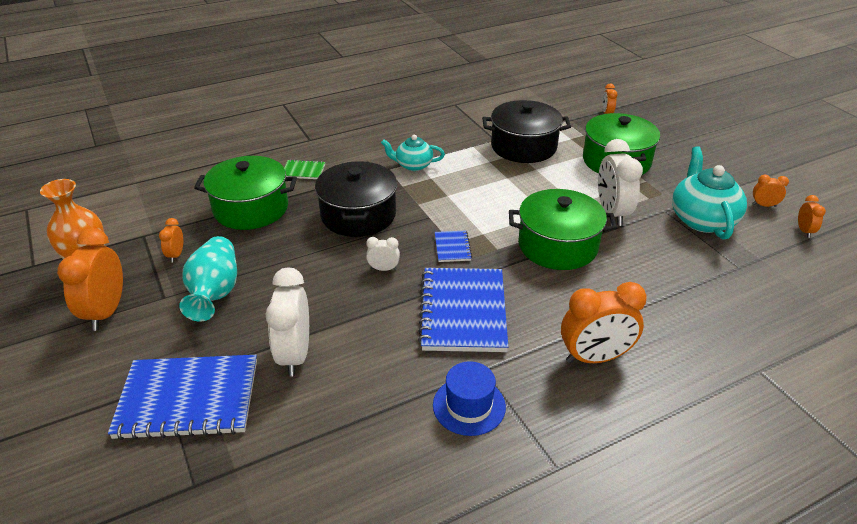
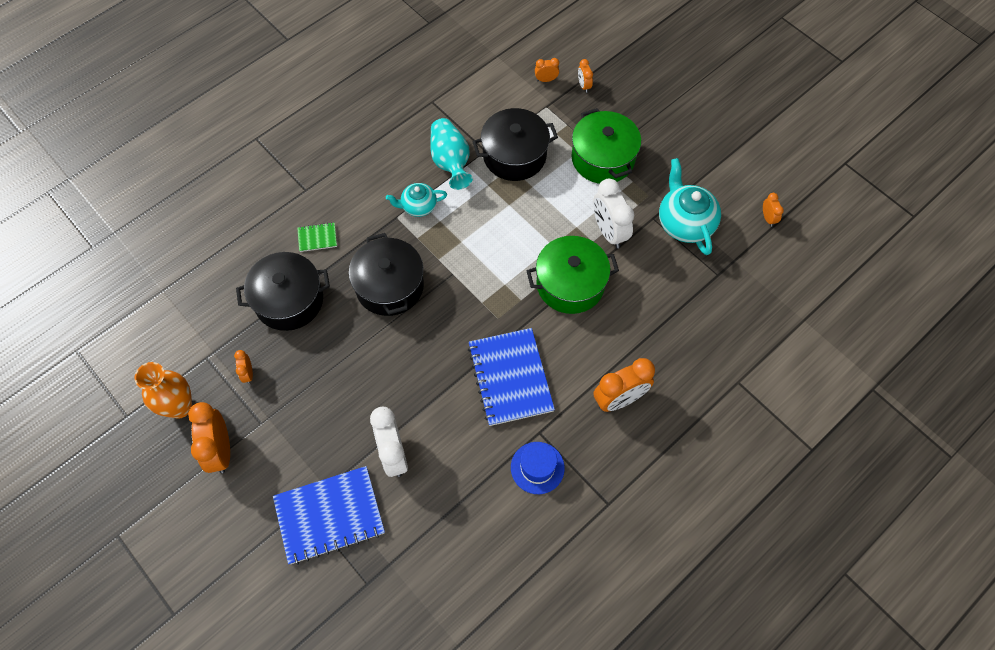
camera: 15 degrees left, 25 degrees up
turquoise vase [179,236,237,322] -> turquoise vase moved to [430,118,473,190]
green pot [194,156,297,230] -> black pot [236,252,330,331]
white clock [366,237,400,271] -> none
blue notebook [435,231,472,262] -> none
orange clock [752,175,789,207] -> orange clock moved to [535,58,559,82]

